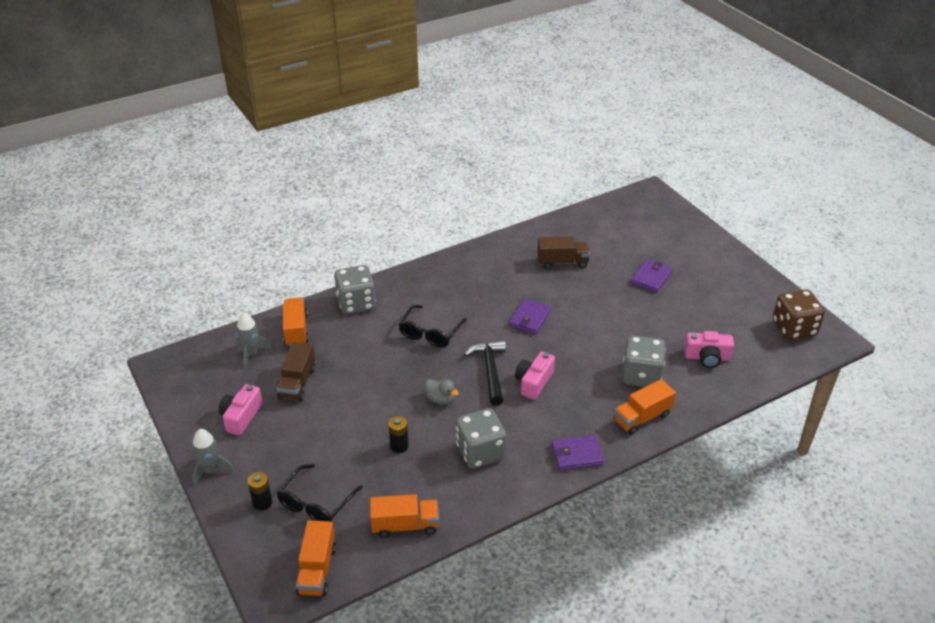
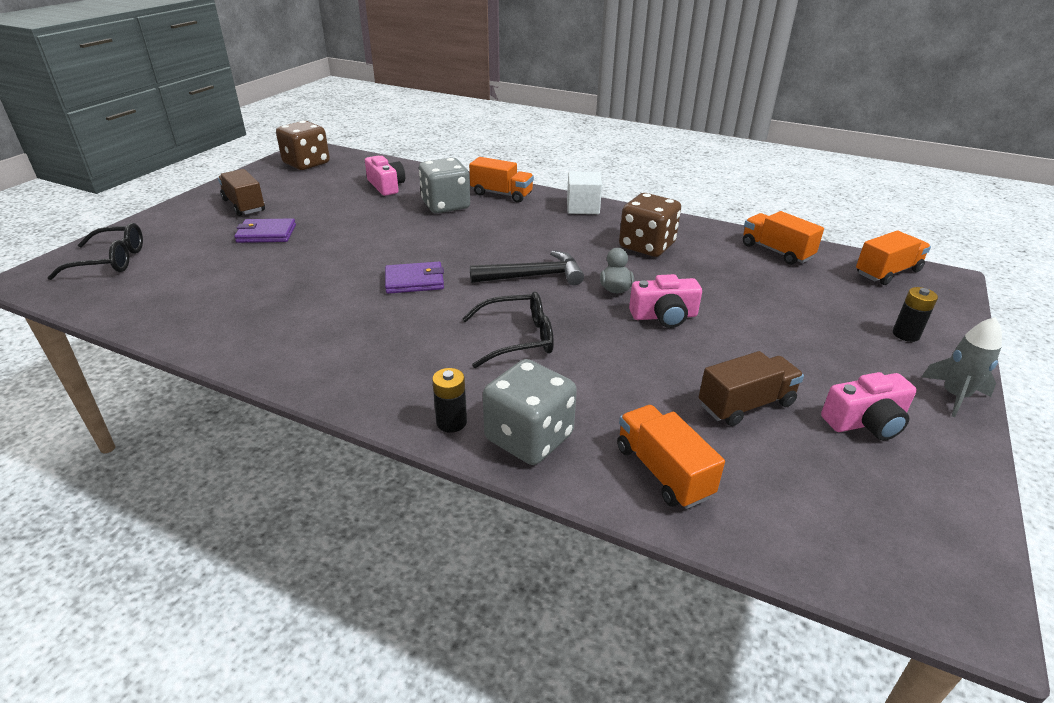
camera: 125 degrees left, 5 degrees down
grey rocket [236,313,272,369] -> none
black glasses [277,464,363,522] -> black glasses moved to [47,223,143,280]
orange truck [283,297,309,347] -> orange truck turned 105 degrees clockwise [617,405,725,509]
black battery [388,416,409,453] -> black battery moved to [432,368,467,433]
grey dice [456,408,507,469] -> brown dice [619,193,681,257]
black hammer [464,339,506,406] -> black hammer turned 150 degrees counterclockwise [470,250,584,285]
pink camera [515,351,555,400] -> pink camera moved to [629,274,702,328]
brown truck [537,237,590,269] -> brown truck moved to [218,169,265,216]
purple wallet [552,435,604,470] -> white cube [567,171,602,214]

